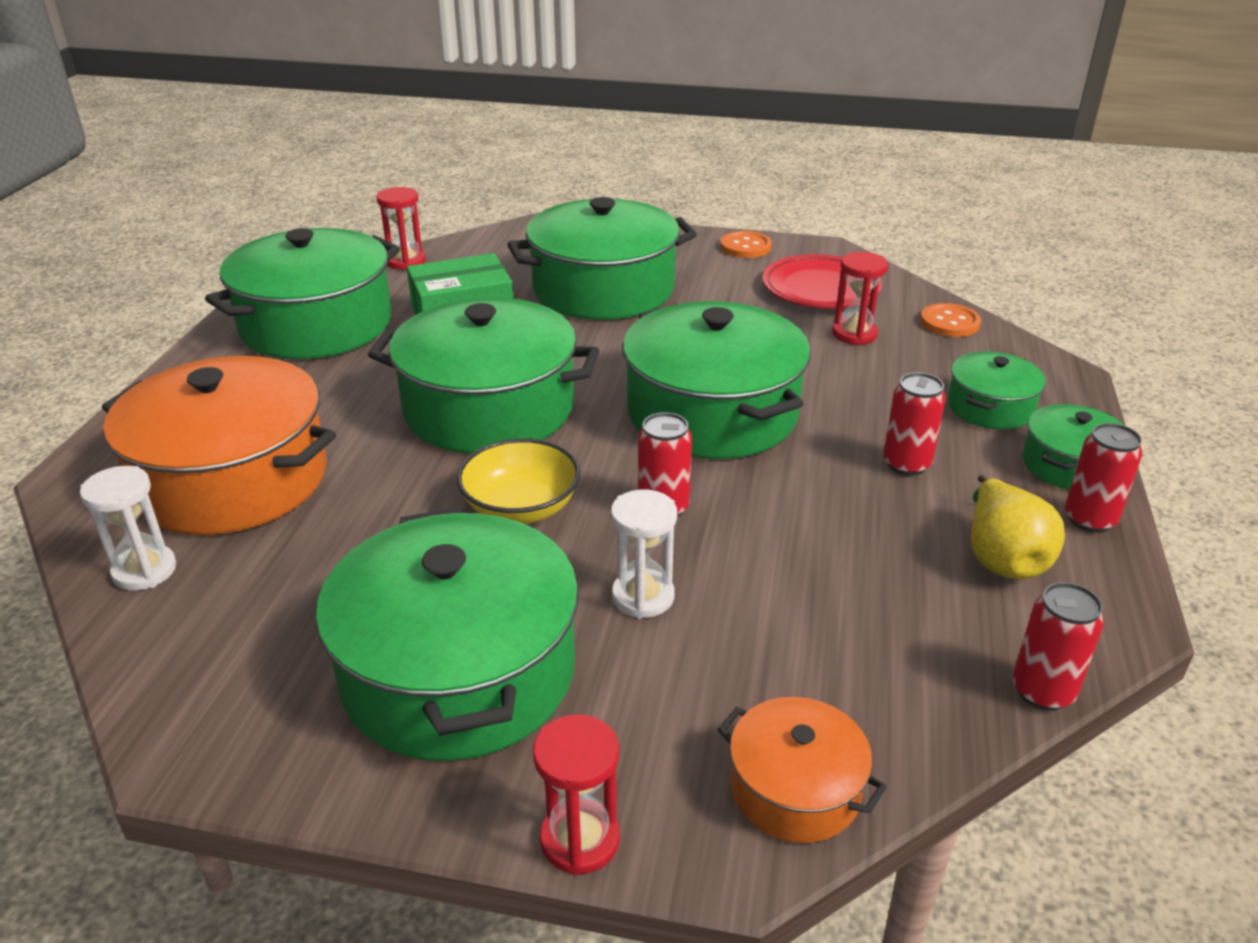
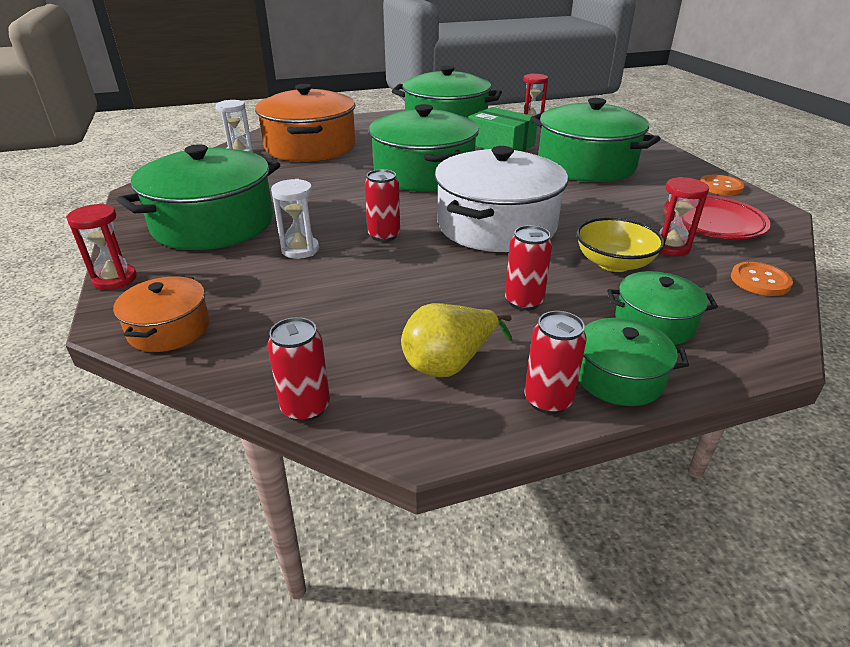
camera: 60 degrees right, 0 degrees up
yellow bowl [457,438,580,524] -> yellow bowl moved to [576,217,665,272]
green pot [622,301,811,459] -> white pot [435,146,568,252]

